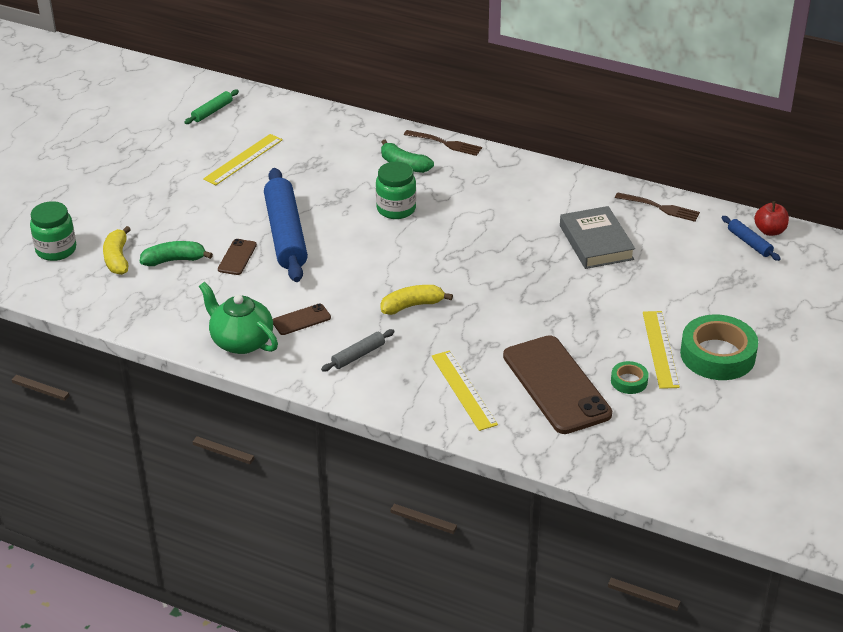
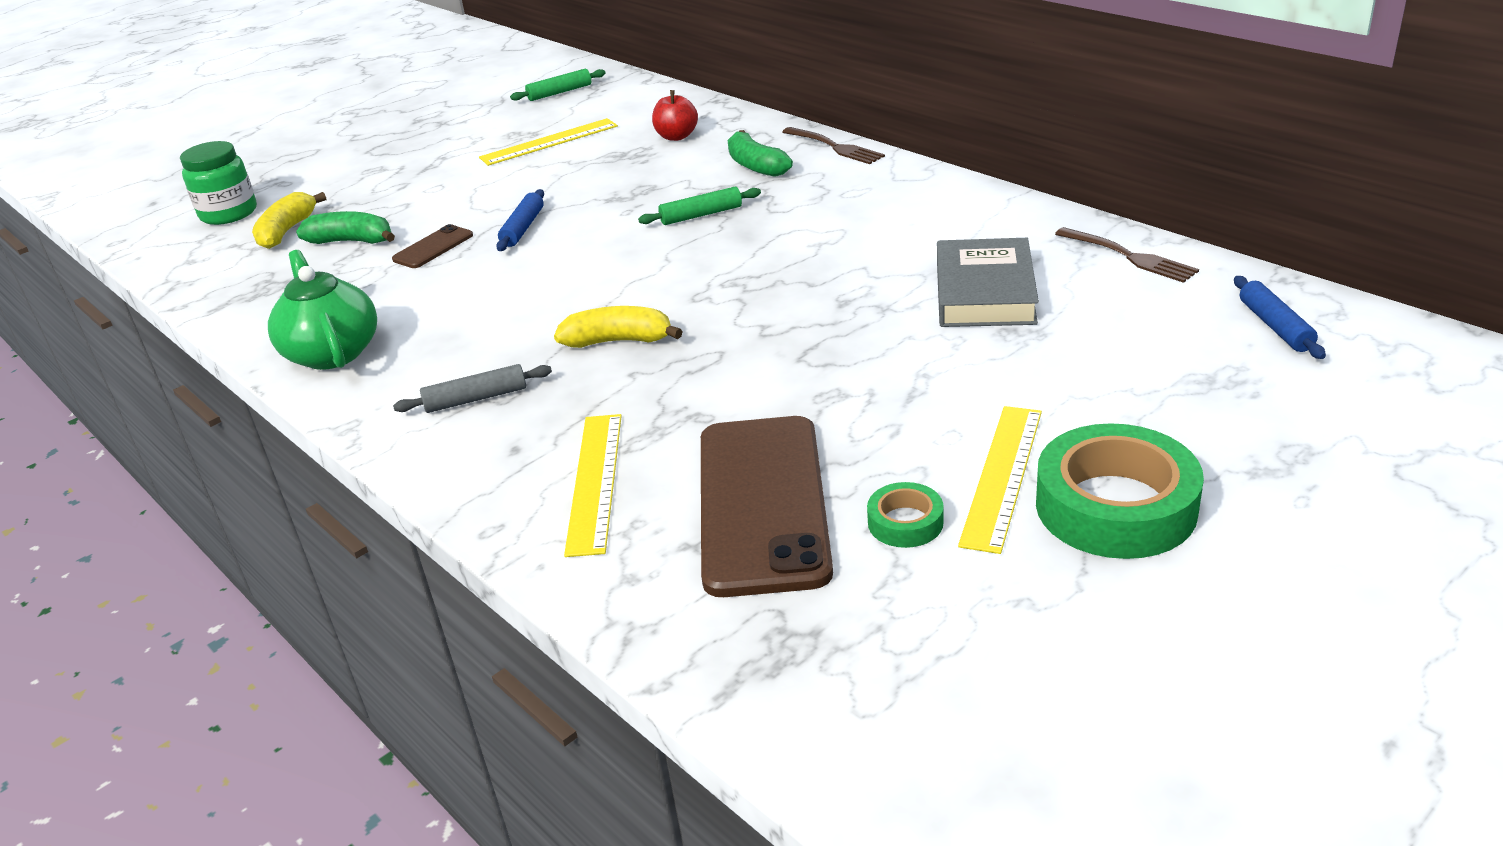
camera: 25 degrees right, 5 degrees down
blue rolling pin [264,168,308,282] -> blue rolling pin [496,189,544,251], size x0.45
brown phone [273,304,331,335] -> none
green jar [376,162,416,219] -> green rolling pin [638,187,761,225]
red apple [754,201,789,236] -> red apple moved to [652,90,698,141]

